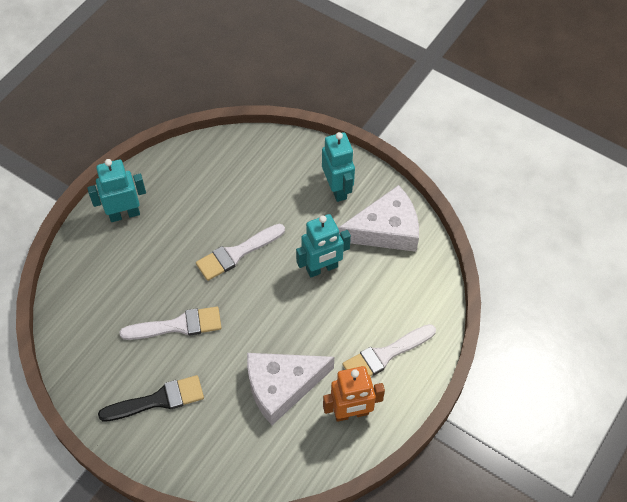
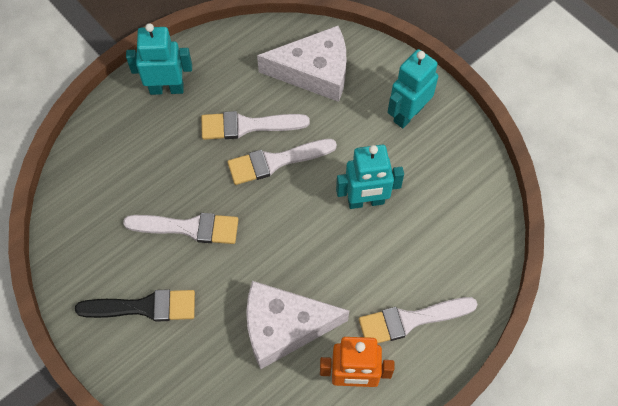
camera: 15 degrees right, 5 degrees up
turquoise robot [322,132,355,202] -> turquoise robot turned 135 degrees counterclockwise [387,49,438,128]
white cheese [338,185,419,252] -> white cheese moved to [257,26,346,102]
none -> white brush [201,111,310,140]

